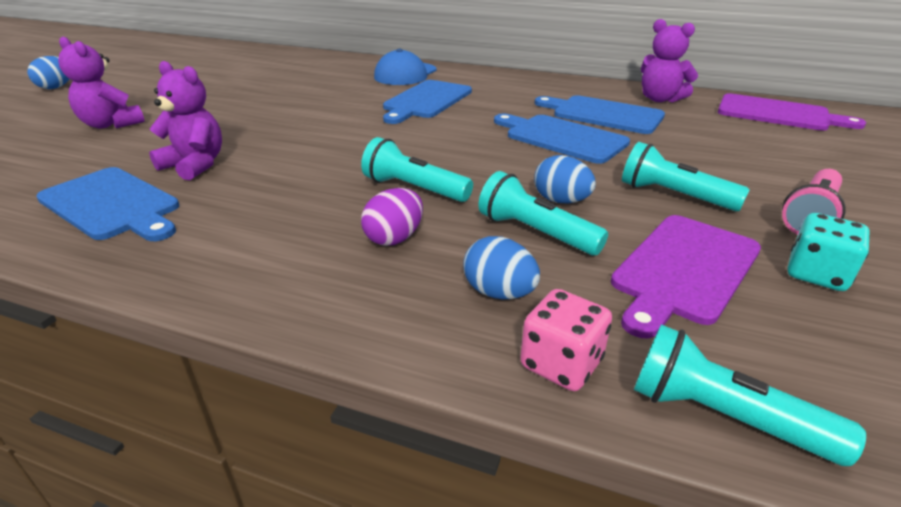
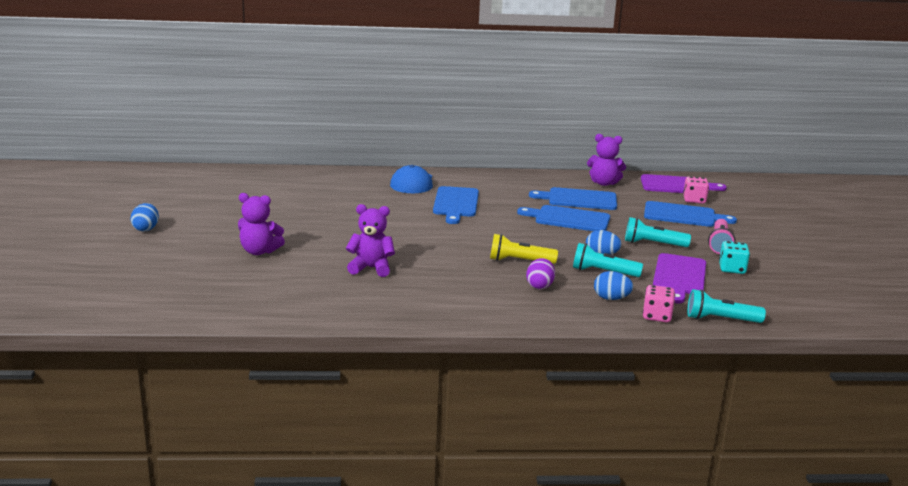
camera: 25 degrees left, 10 degrees down
blue cutting board [36,167,179,241] -> blue cutting board moved to [644,201,737,227]
turquoise flashlight [361,137,473,202] -> yellow flashlight [490,234,558,264]
none -> pink dice [683,176,709,204]

